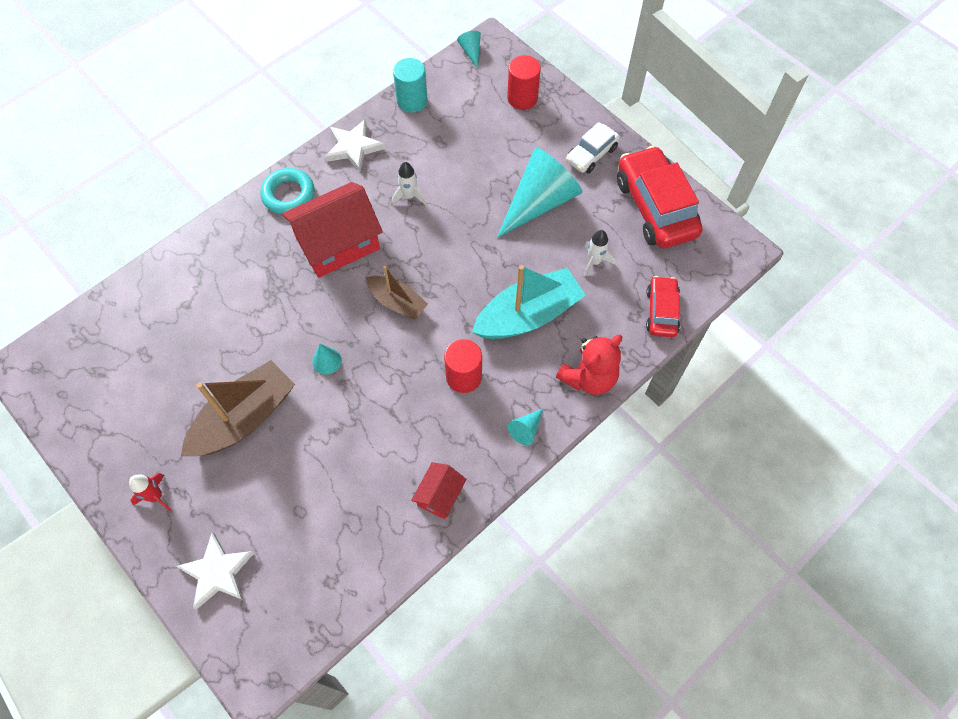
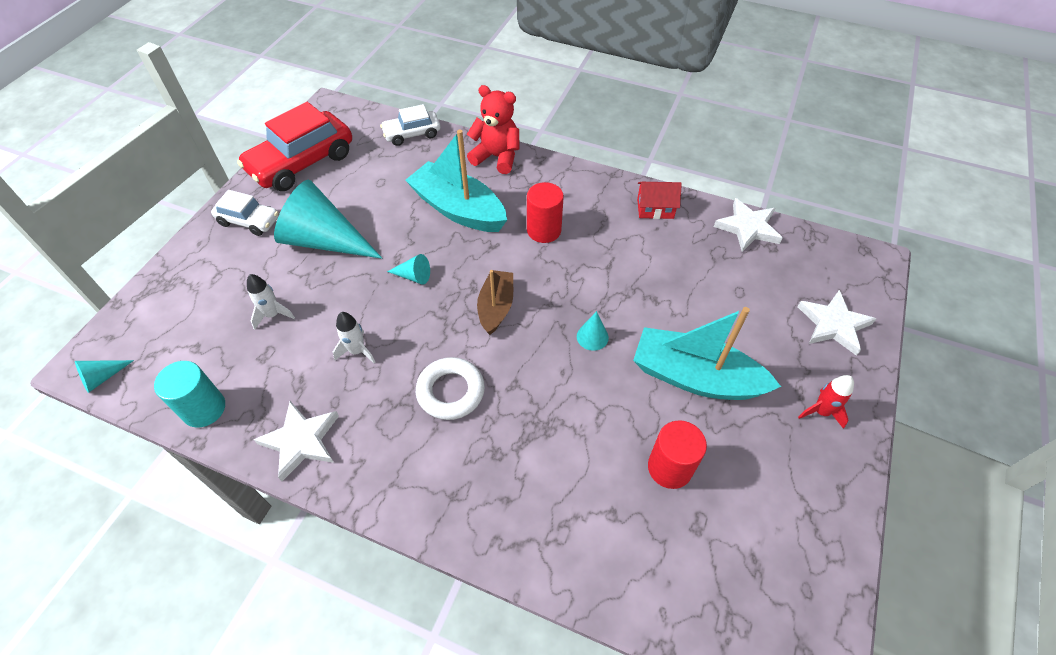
camera: 115 degrees left, 10 degrees down
brown boat [181,360,295,456] -> turquoise boat [633,307,781,400]
turquoise ring [260,168,315,215] -> none
red house [282,182,383,278] -> white ring [416,357,485,420]
red cylinder [507,55,541,110] -> red cylinder moved to [648,420,707,489]
turquoise cone [508,409,543,445] -> turquoise cone moved to [387,254,430,285]
white rocket [583,230,615,277] -> white rocket moved to [247,274,295,330]
red car [646,276,680,337] -> white car [380,104,440,146]
none -> white star [714,198,782,252]

